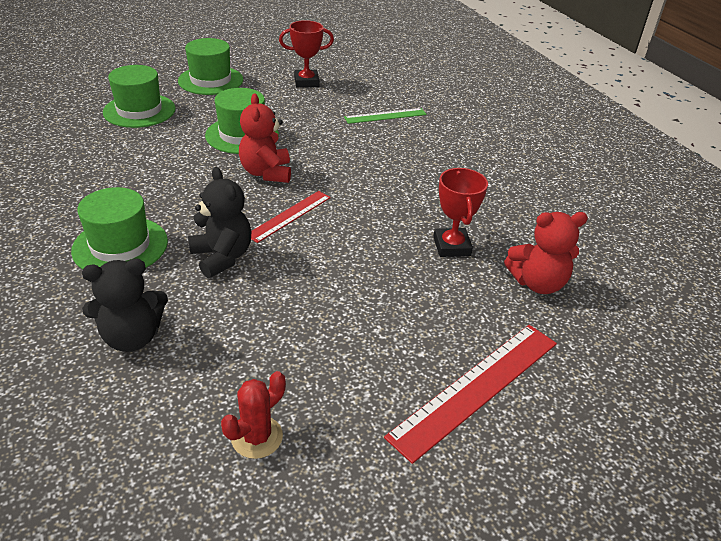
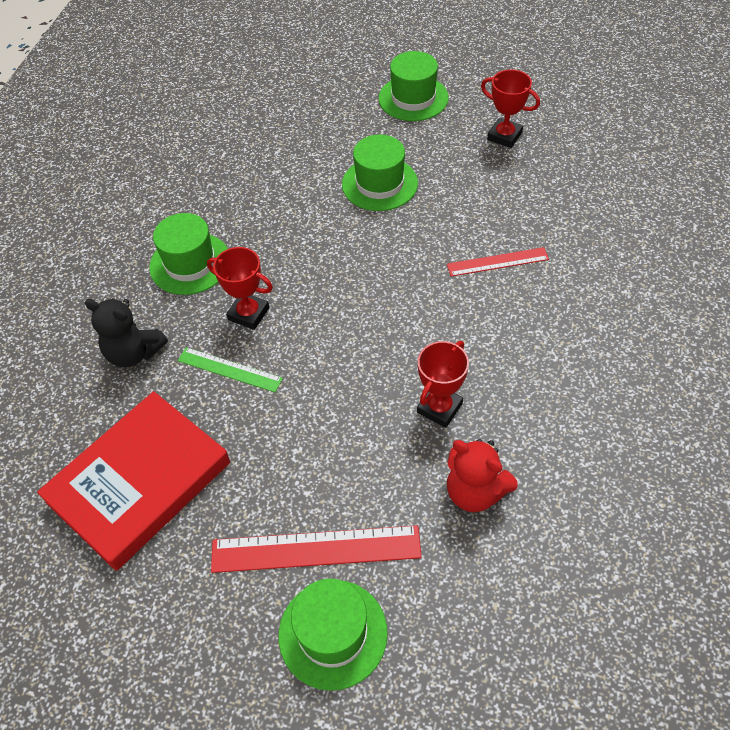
camera: 45 degrees right, 15 degrees up
green hat [103,65,175,128] -> green hat moved to [279,579,388,691]
black teddy bear [188,167,251,278] -> red trophy [207,247,273,330]
red cactus [221,371,286,459] -> red book [37,391,230,571]
red teddy bear [239,94,291,183] -> none
red ruler [251,191,331,243] -> red ruler moved to [447,247,549,277]
green ruler [344,108,427,124] -> green ruler moved to [178,347,283,392]

